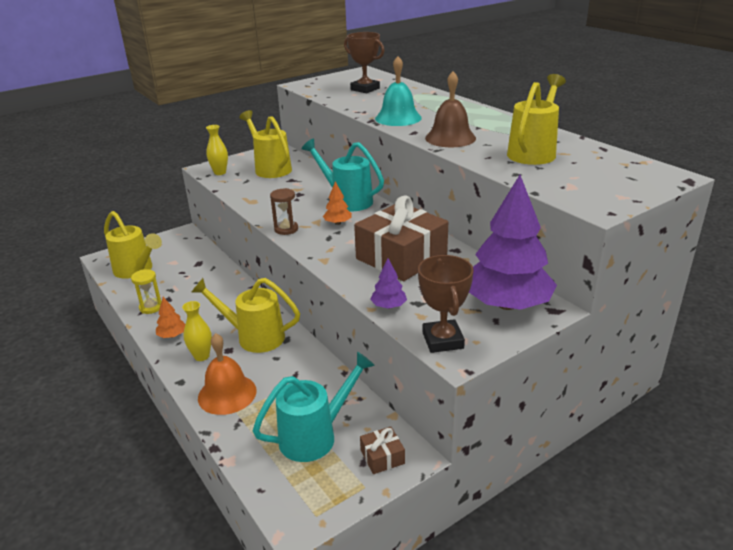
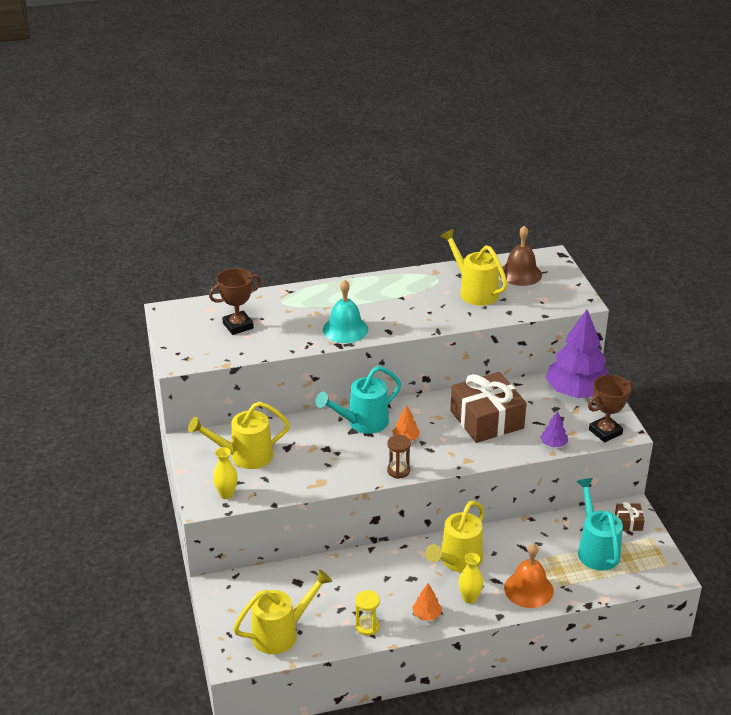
camera: 70 degrees left, 5 degrees up
brown trophy [418,255,474,353] -> brown trophy turned 45 degrees counterclockwise [588,375,633,443]
brown bell [425,71,476,147] -> brown bell moved to [499,225,542,286]

